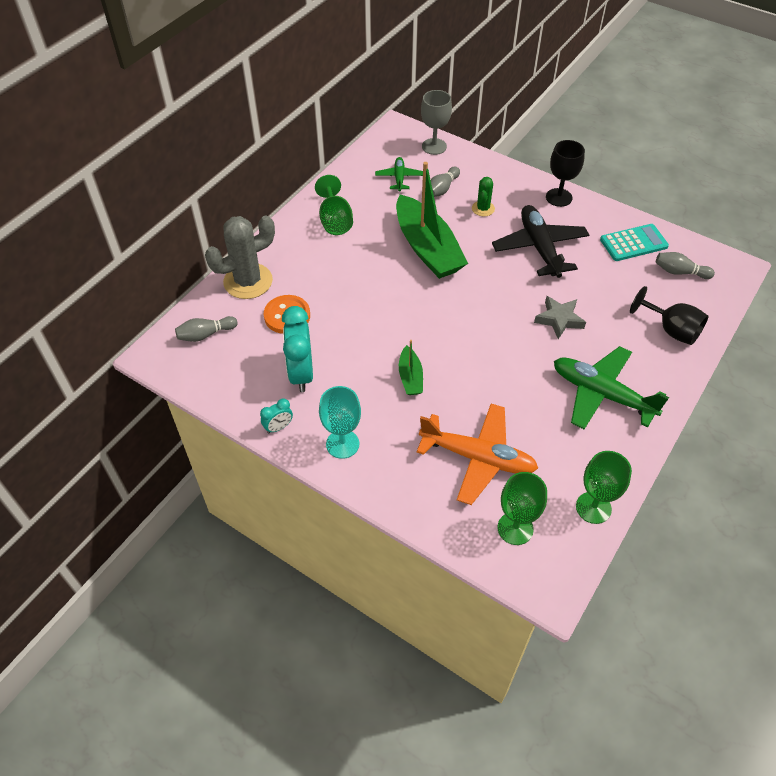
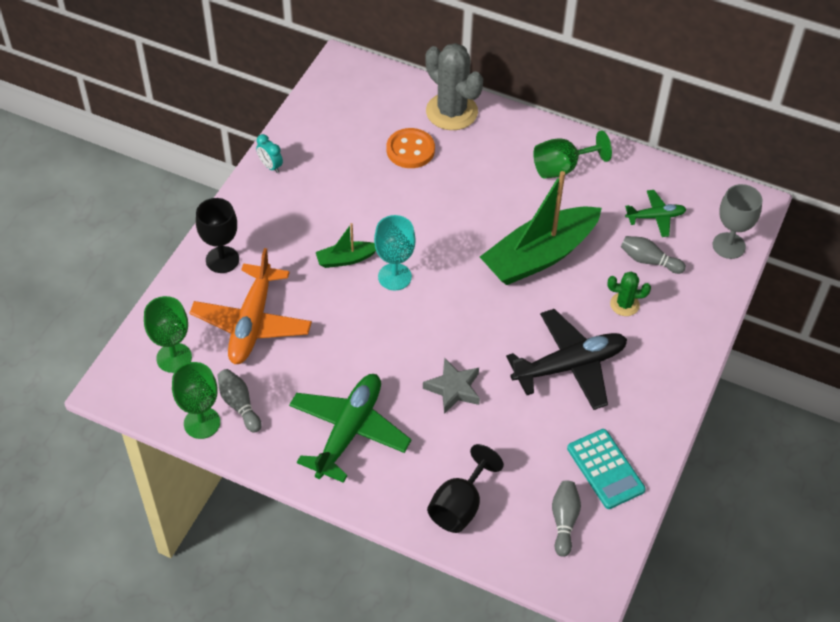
camera: 80 degrees right, 0 degrees up
grey bowling pin [175,316,237,342] -> grey bowling pin moved to [217,369,262,433]
turquoise clock [282,306,313,392] -> none
turquoise goblet [319,386,361,459] -> turquoise goblet moved to [374,215,416,291]
black goblet [546,140,585,207] -> black goblet moved to [196,198,239,273]

